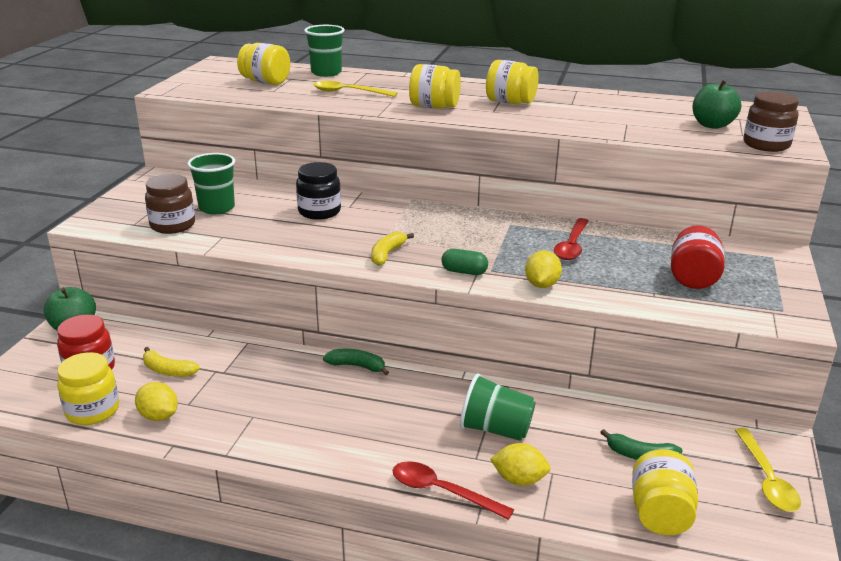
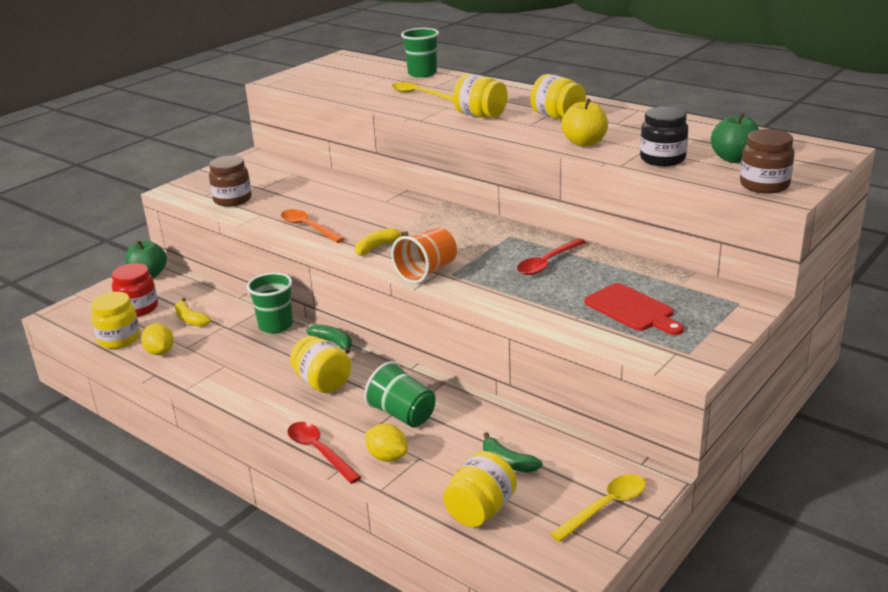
camera: 25 degrees right, 0 degrees up
green cup [187,153,235,214] -> green cup moved to [247,273,293,334]
yellow jar [237,43,290,85] -> yellow jar moved to [290,336,351,393]
black jar [296,162,341,220] -> black jar moved to [640,106,688,166]
green capsule [442,249,488,275] -> orange cup [391,228,457,284]
yellow lemon [525,251,562,288] -> none
red jar [671,225,725,289] -> red cutting board [584,283,684,335]
yellow spoon [735,428,801,512] -> yellow spoon turned 150 degrees counterclockwise [550,474,646,542]
none -> orange spoon [281,209,345,243]
none -> yellow apple [561,99,608,147]

